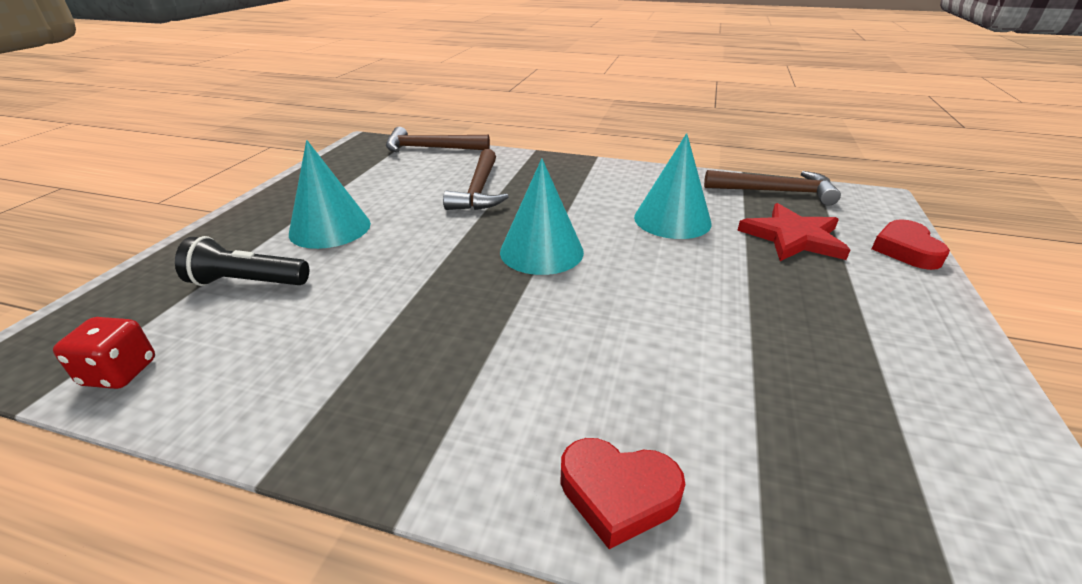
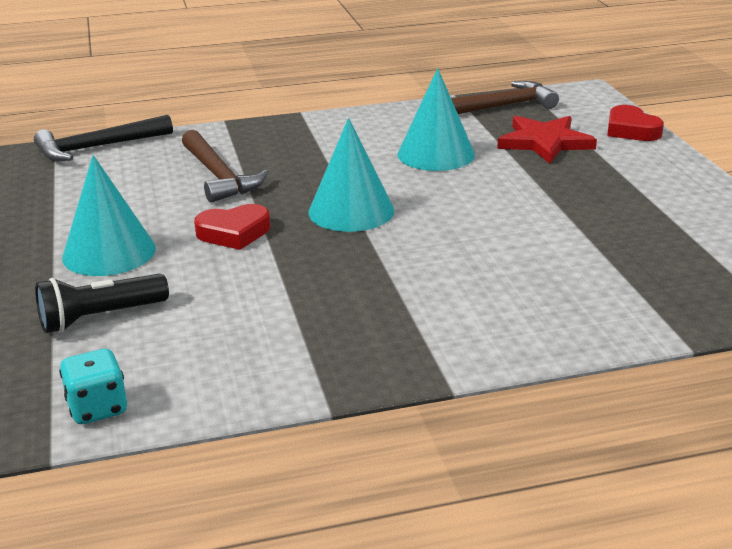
camera: 30 degrees left, 5 degrees down
red dice [53,317,155,389] -> turquoise dice [59,349,127,424]
brown hammer [386,127,490,152] -> black hammer [34,115,173,161]
red heart [560,438,685,549] -> red heart moved to [194,204,270,250]

